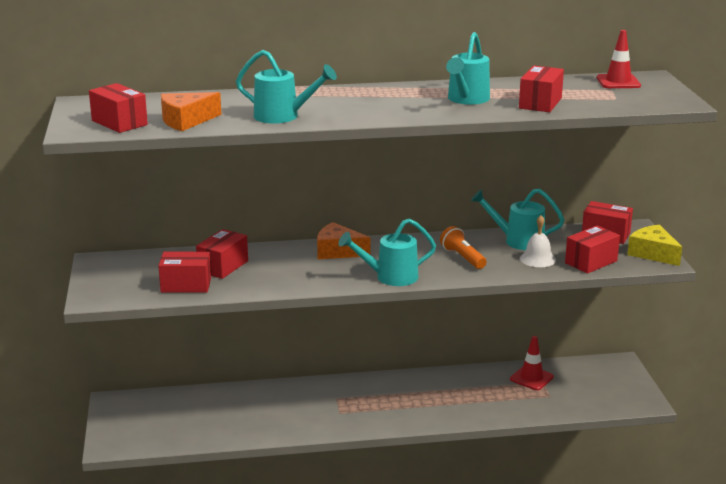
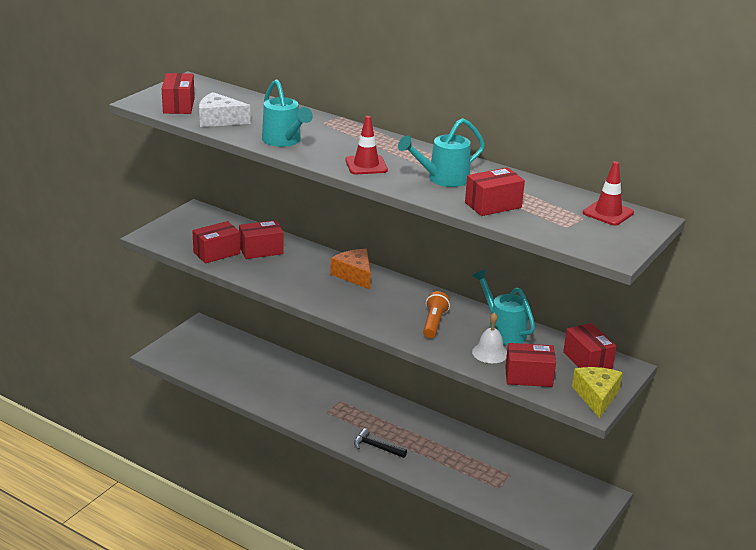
camera: 40 degrees right, 5 degrees up
red box [158,252,211,293] -> red box turned 75 degrees counterclockwise [192,221,240,263]
orange cheese [161,92,221,131] -> white cheese [199,92,251,127]
turquoise watering can [338,218,436,286] -> none
red traffic cone [510,336,554,390] -> red traffic cone moved to [345,116,388,174]
none -> black hammer [354,428,407,458]

